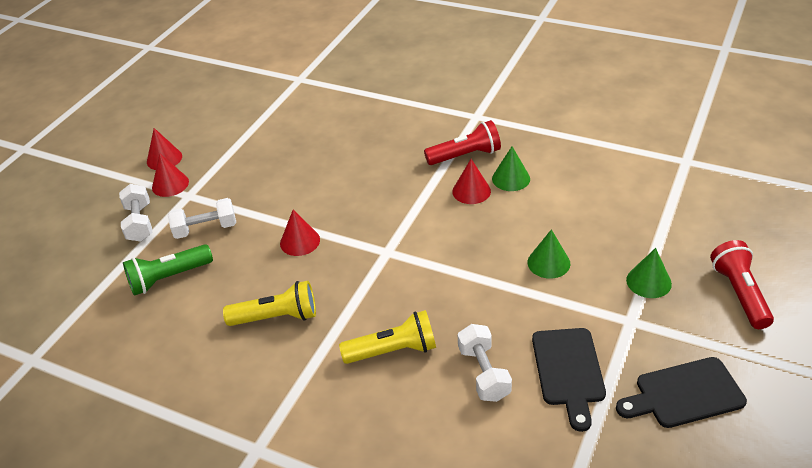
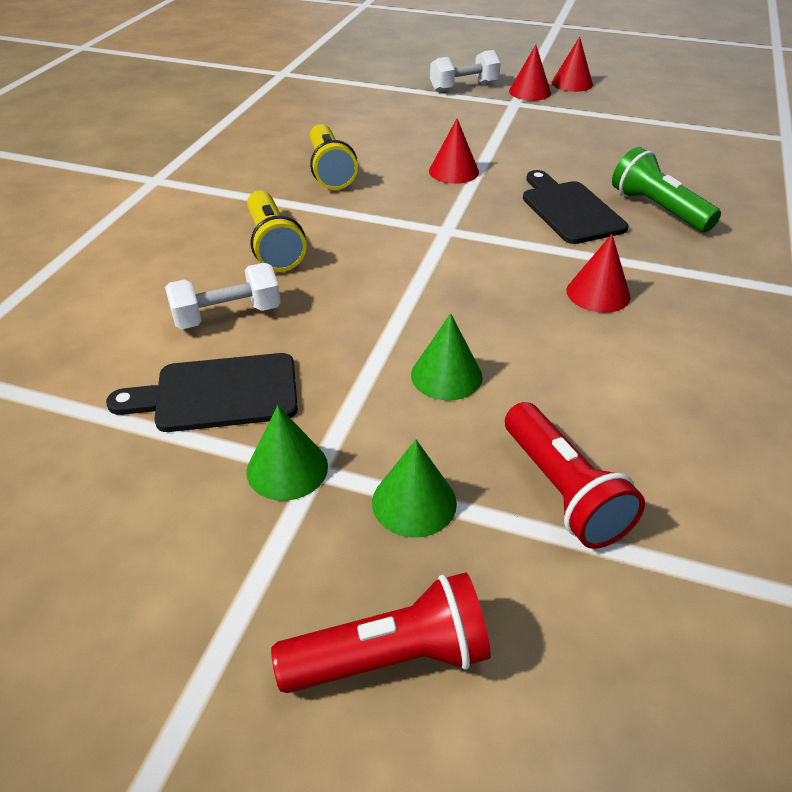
camera: 80 degrees right, 0 degrees up
green flashlight [123,244,213,296] -> green flashlight moved to [612,147,721,232]
white dumbbell [168,198,236,239] -> none
red flashlight [424,120,501,165] -> red flashlight moved to [505,402,645,549]
green cone [492,146,530,191] -> green cone moved to [246,405,328,501]
black cutting board [616,357,747,428] -> black cutting board moved to [523,170,628,244]

